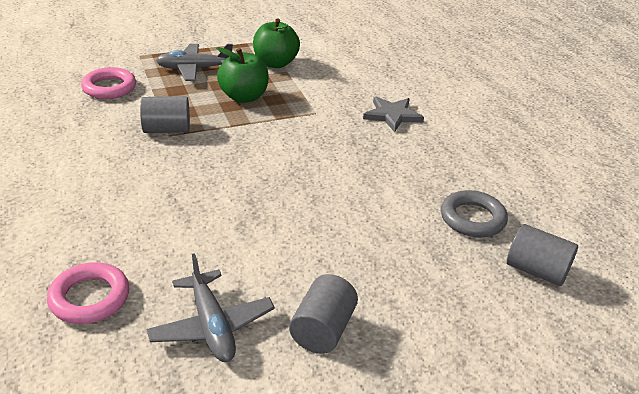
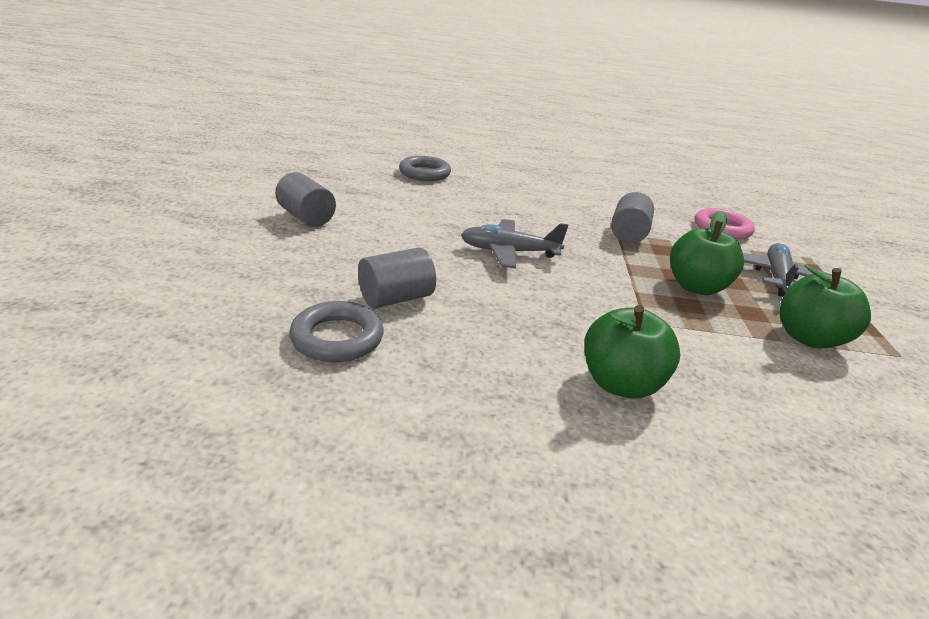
camera: 115 degrees right, 5 degrees down
pink ring [47,262,129,324] -> grey ring [399,156,451,181]
grey plane [146,253,275,362] -> grey plane moved to [461,219,568,268]
grey star [363,96,424,132] -> green apple [584,305,680,398]
grey cylinder [507,224,578,286] -> grey cylinder moved to [358,248,436,308]

